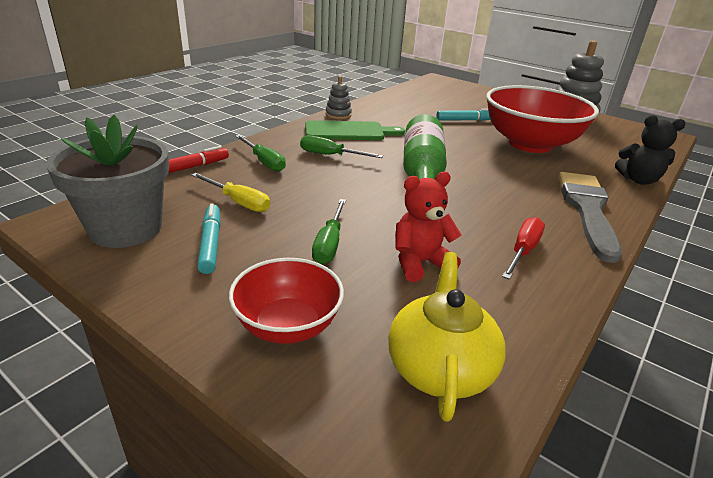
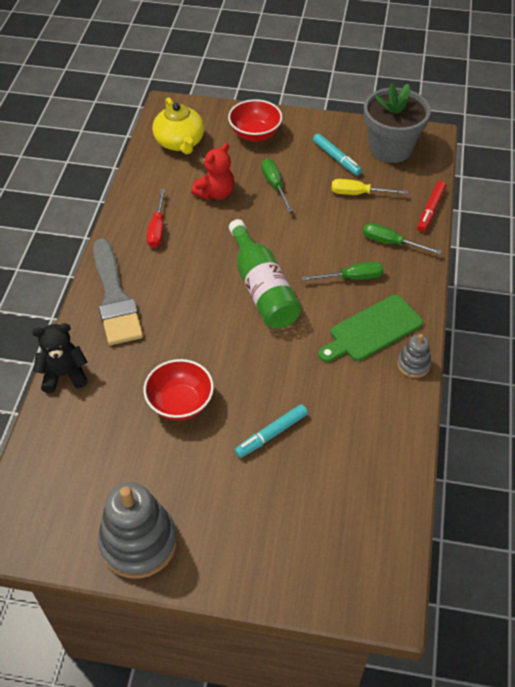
camera: 155 degrees right, 20 degrees up
red bowl [486,85,599,153] -> red bowl [143,359,214,421], size x0.55

